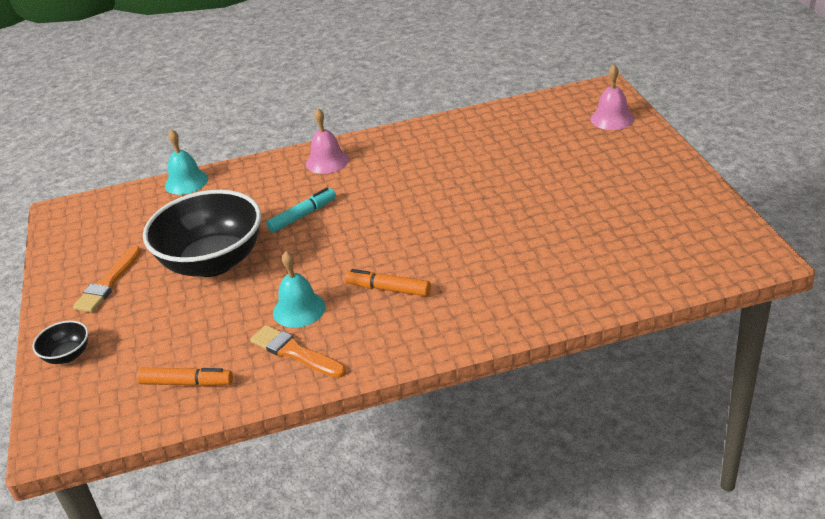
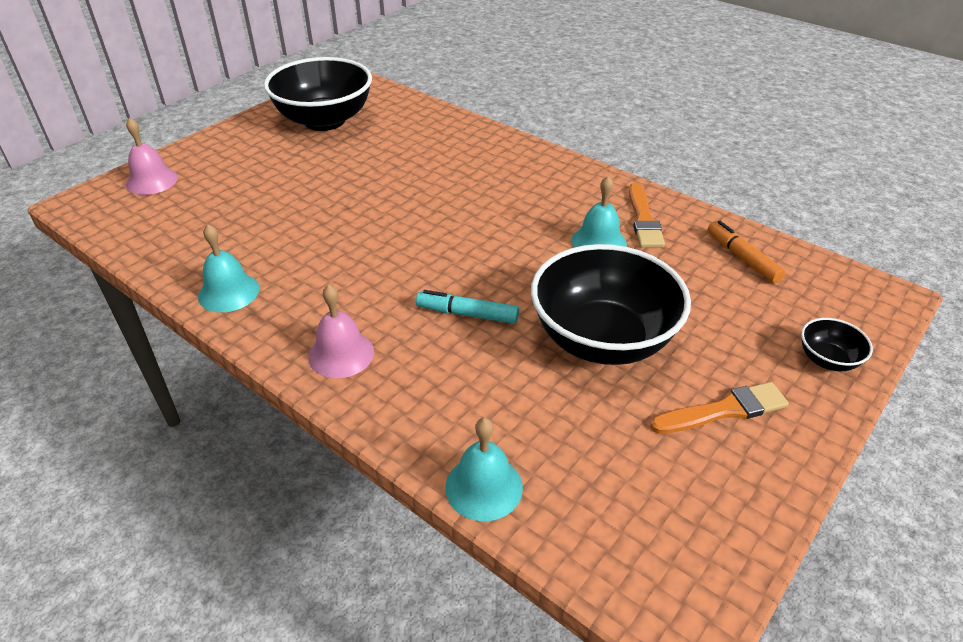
camera: 130 degrees left, 5 degrees up
orange marker [345,269,431,296] -> none
none -> turquoise bell [198,224,260,313]
none -> black bowl [264,57,372,131]

